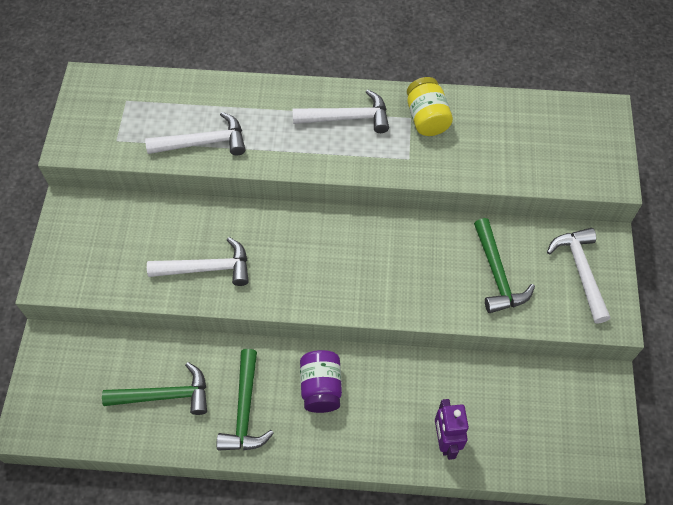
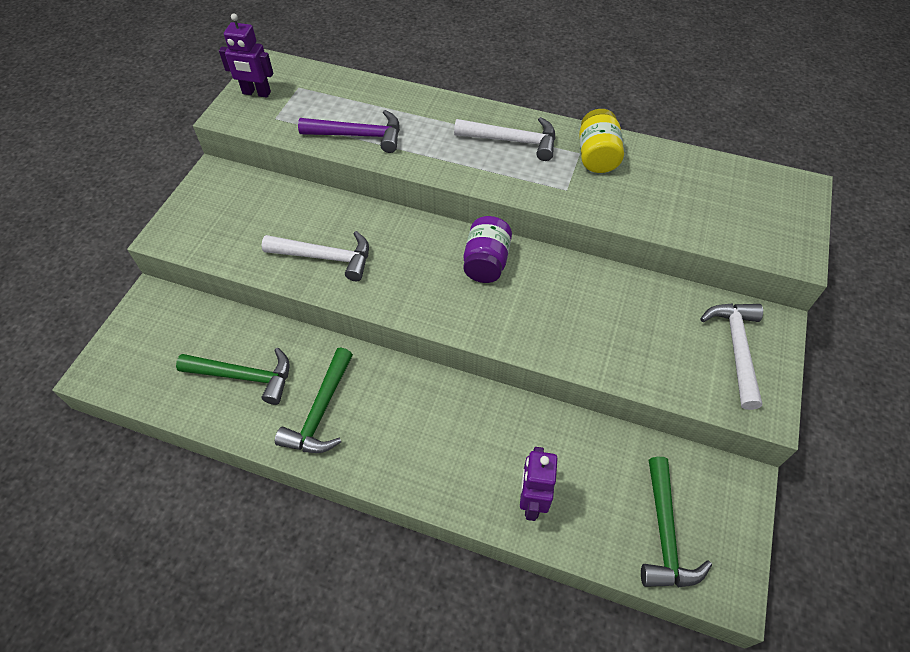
camera: 15 degrees right, 5 degrees down
white hammer [145,112,245,155] -> purple hammer [298,110,400,153]
purple jar [300,350,342,413] -> purple jar moved to [463,216,512,283]
green hammer [474,218,535,313] -> green hammer moved to [641,457,712,587]
none -> purple robot [219,14,273,98]

